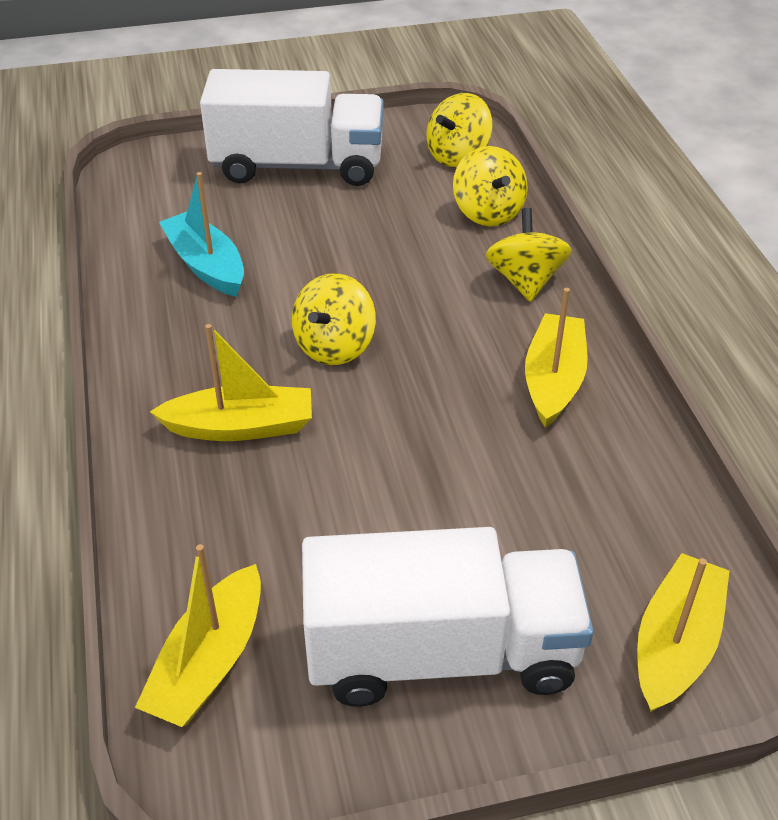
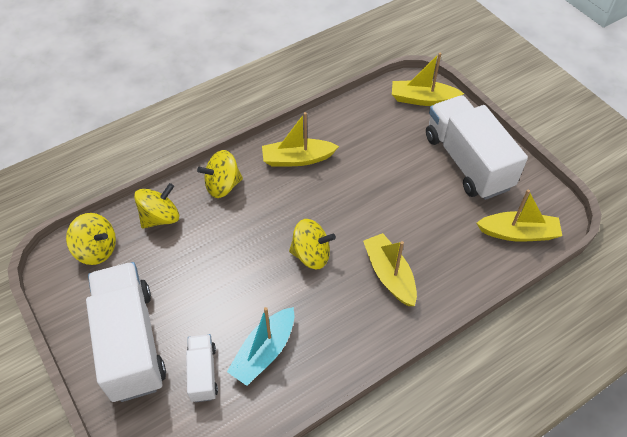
camera: 110 degrees left, 10 degrees up
none -> white truck [186,334,218,402]

